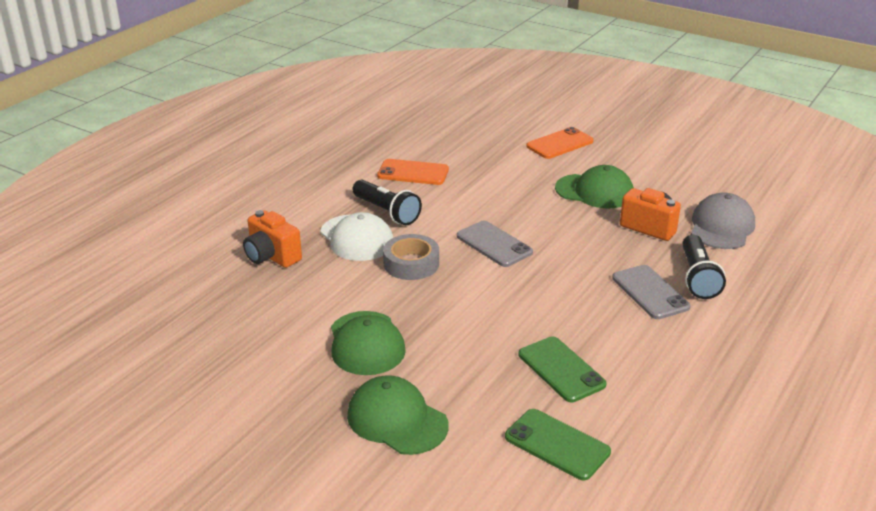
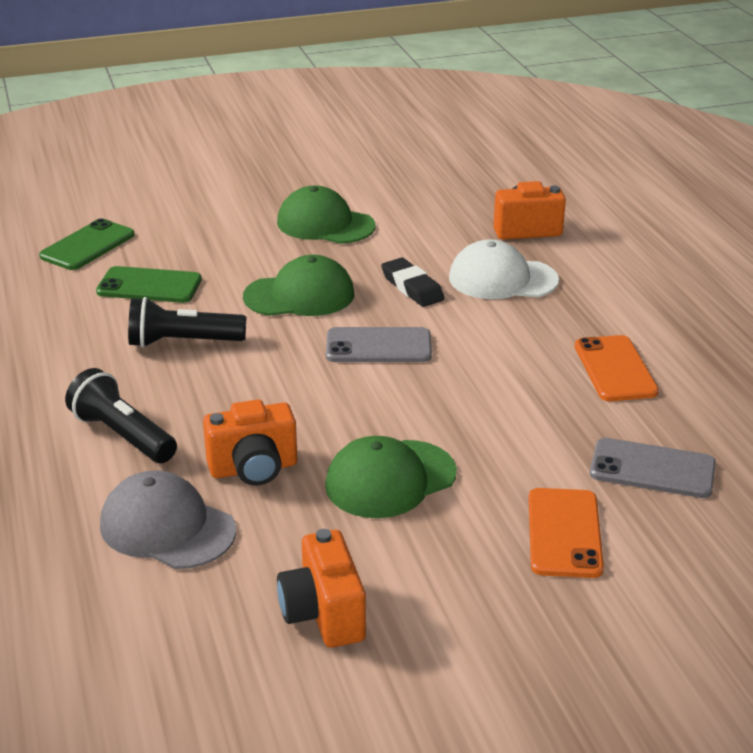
camera: 130 degrees right, 0 degrees up
green cap [347,375,448,455] -> green cap moved to [243,255,354,316]
black flashlight [352,180,422,225] -> black flashlight moved to [128,297,246,348]
orange phone [377,159,449,185] -> orange phone turned 60 degrees counterclockwise [575,335,659,401]
grey tape [383,234,439,280] -> black eraser [381,258,445,307]
green phone [505,409,611,480] -> green phone turned 45 degrees counterclockwise [39,219,135,270]
grey phone [612,265,690,319] -> grey phone moved to [590,438,716,498]
grey cap [691,193,755,249] -> grey cap turned 150 degrees clockwise [100,470,236,569]
none -> orange camera [277,529,366,648]

